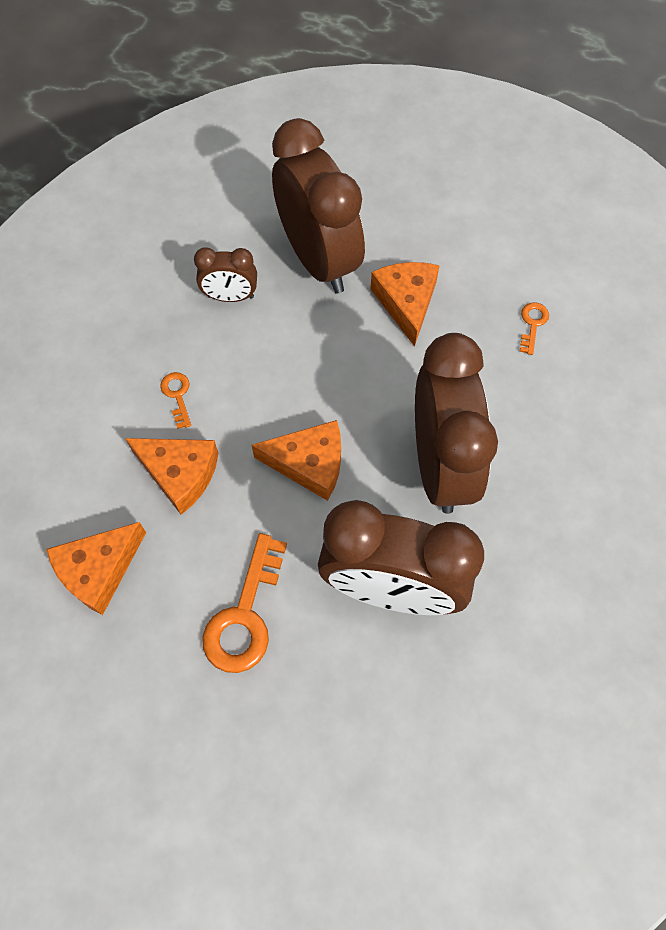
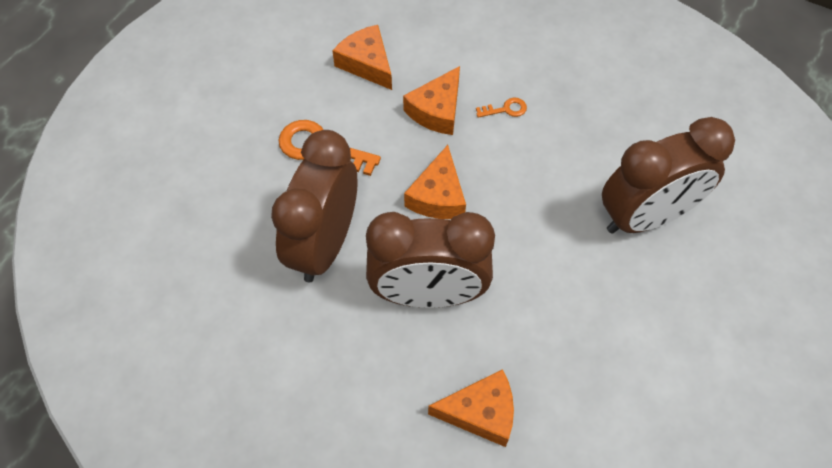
camera: 95 degrees right, 5 degrees down
brown clock [194,247,257,302] -> none
orange cheese [370,262,440,347] -> orange cheese moved to [428,369,514,447]
orange key [520,302,549,355] -> none

